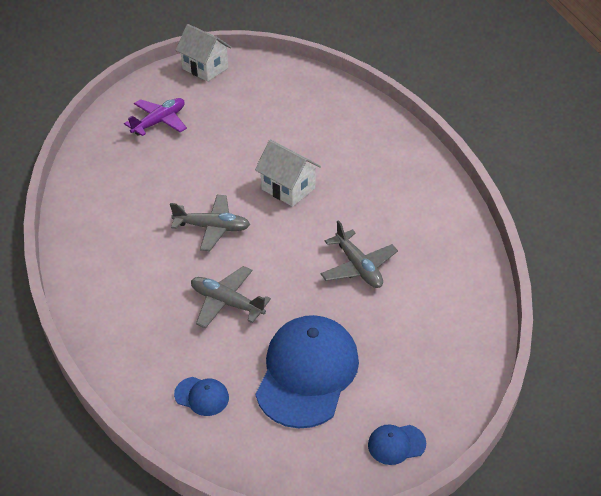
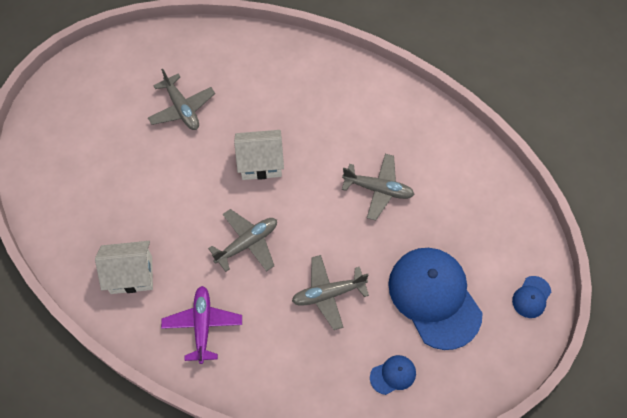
camera: 45 degrees left, 20 degrees up
purple plane [124,98,187,136] -> purple plane moved to [161,286,242,364]
white house [175,24,232,81] -> white house moved to [95,241,153,294]
none -> grey plane [148,69,215,130]

